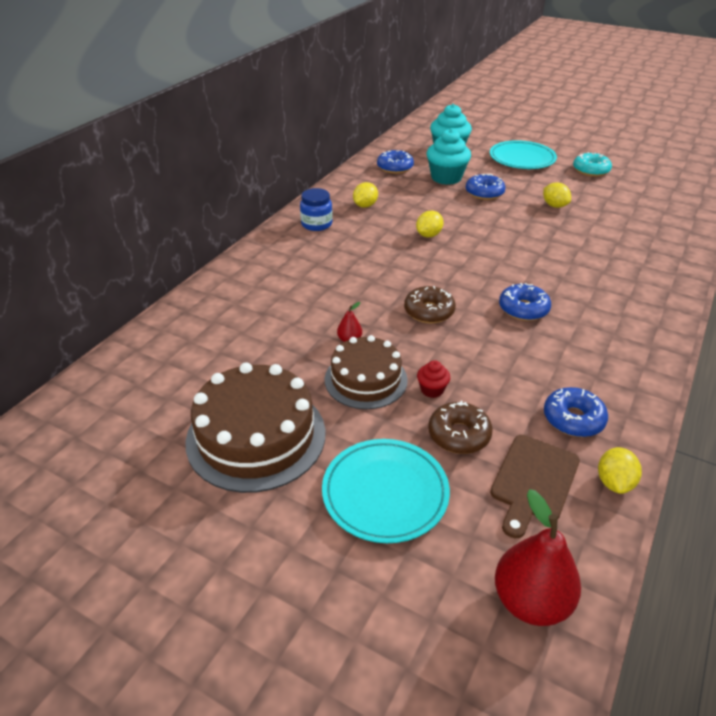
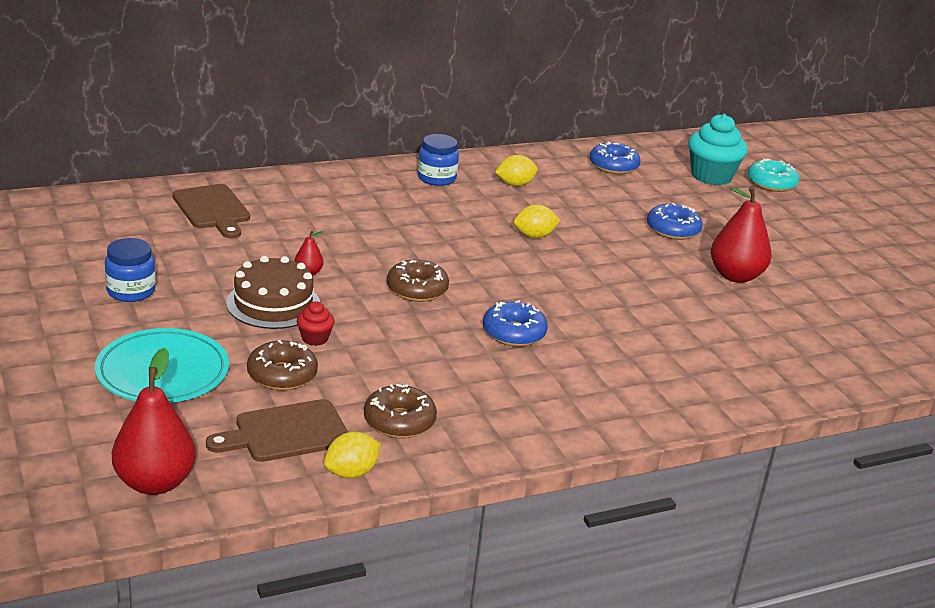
camera: 35 degrees right, 10 degrees down
brown cake [186,362,325,493] -> blue jar [105,238,156,302]
turquoise cupcake [427,128,471,185] -> none
turquoise plate [490,140,557,169] -> none
yellow lemon [543,182,571,208] -> red pear [711,186,772,283]
blue donut [544,387,608,437] -> brown donut [364,384,437,438]
turquoise donut [573,152,612,177] -> turquoise donut moved to [748,158,799,192]
none -> brown cutting board [172,184,250,239]

